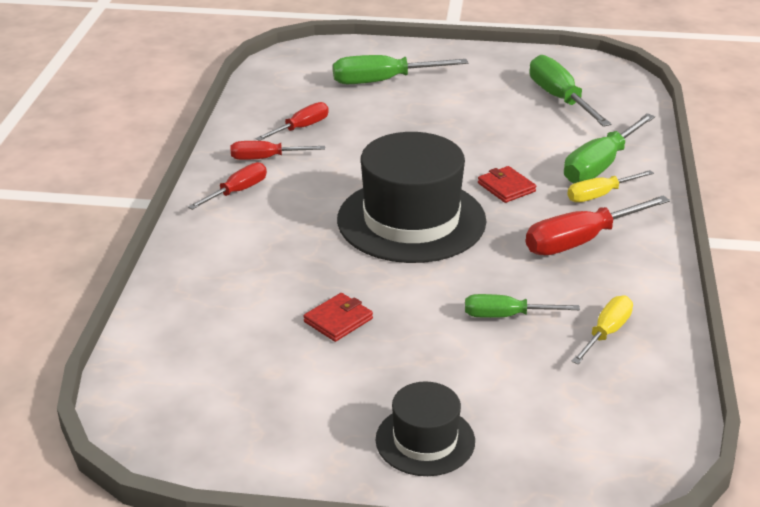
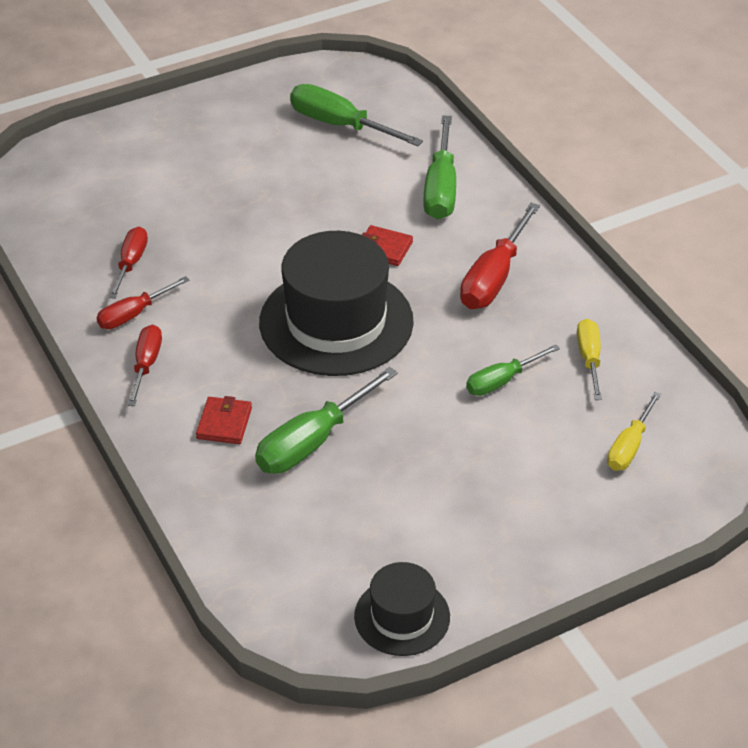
camera: 35 degrees left, 10 degrees up
red wallet [304,293,373,342] -> red wallet moved to [196,396,252,444]
green screwdriver [333,55,468,84] -> green screwdriver moved to [255,367,398,474]
black hat [376,381,475,476] -> black hat moved to [354,562,450,656]
yellow screwdriver [567,170,654,202] -> yellow screwdriver moved to [607,392,661,471]

